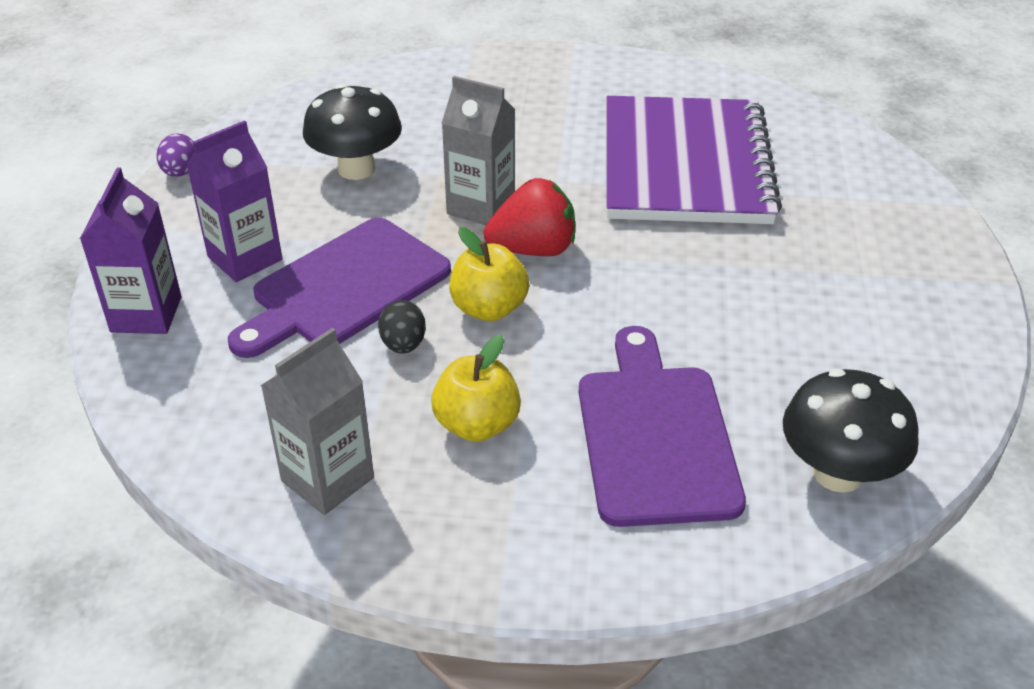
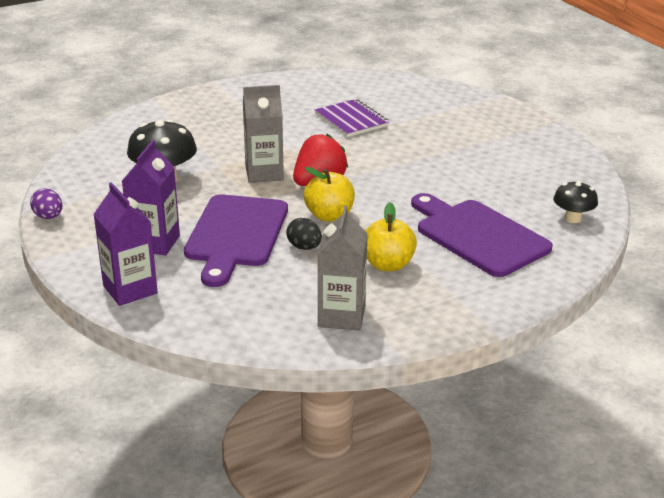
camera: 35 degrees left, 10 degrees down
purple notebook [606,96,782,224] -> purple notebook [315,99,389,137], size x0.49
black mushroom [783,369,919,493] -> black mushroom [554,181,598,223], size x0.60

